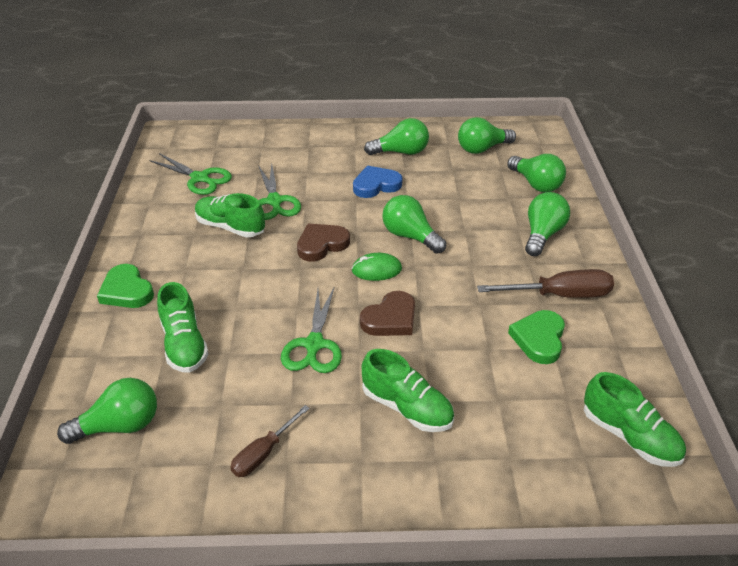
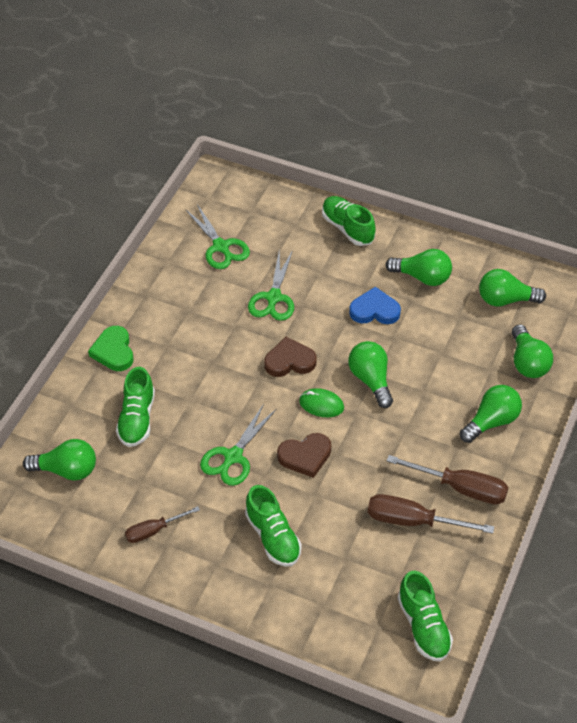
camera: 25 degrees right, 10 degrees up
green shoe [195,193,265,237] -> green shoe moved to [322,196,376,246]
green heart [508,310,565,364] -> brown screwdriver [368,494,494,534]

